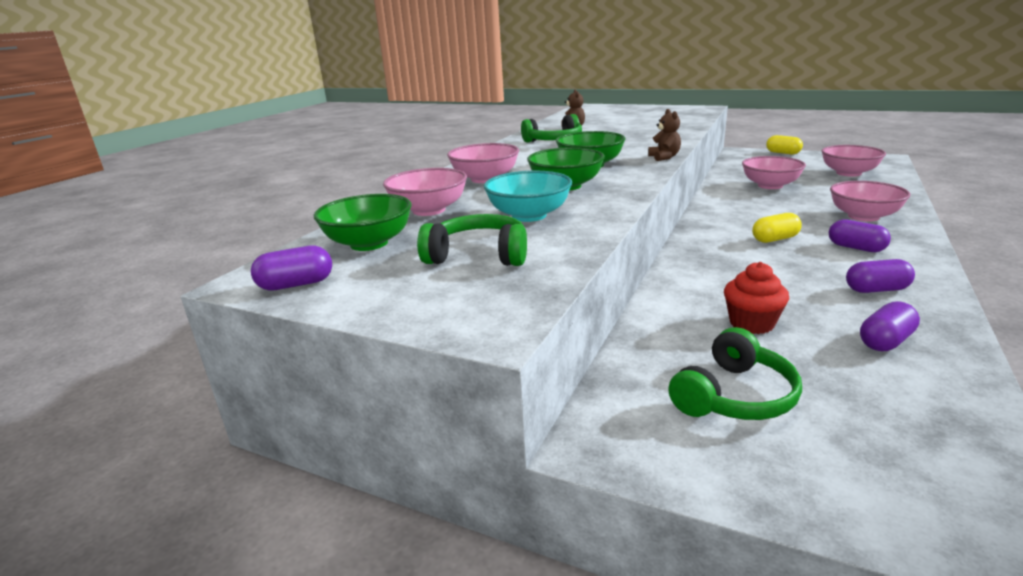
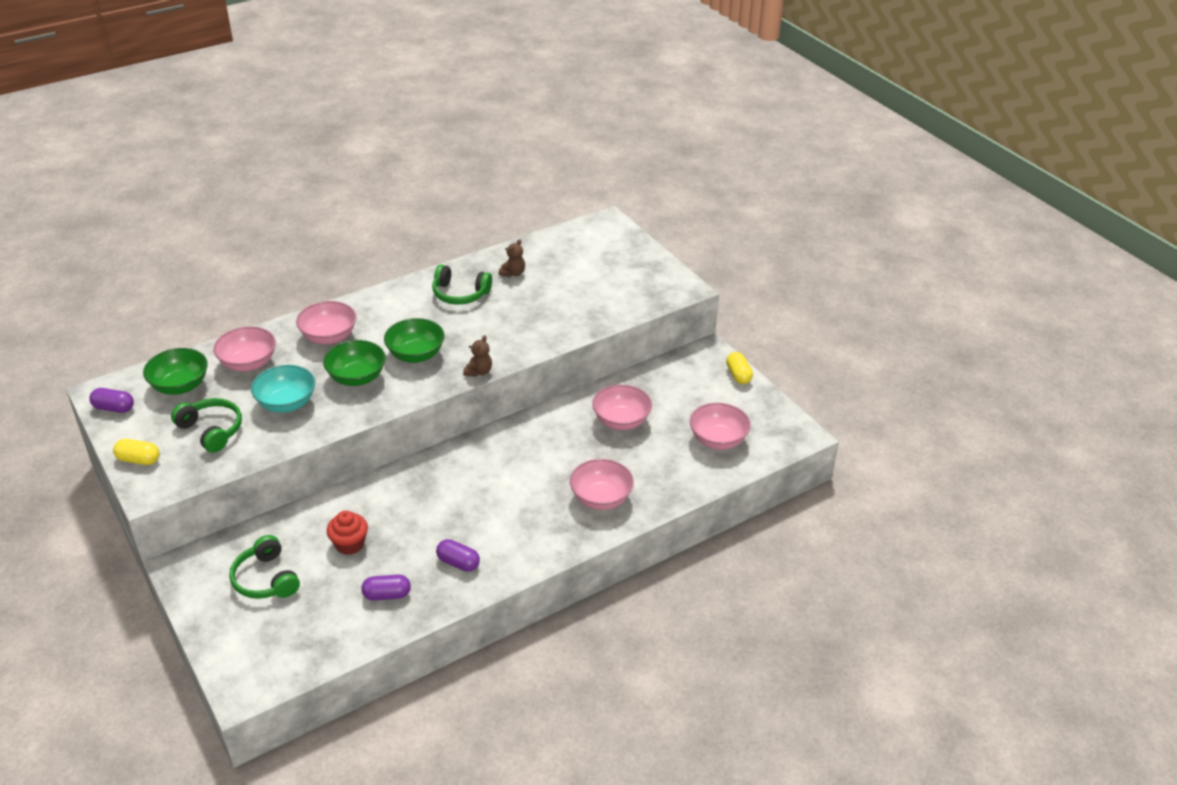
camera: 30 degrees right, 15 degrees up
green headphones [668,327,802,420] -> green headphones turned 75 degrees clockwise [229,535,300,599]
yellow capsule [752,213,802,243] -> yellow capsule moved to [113,439,159,465]
purple capsule [829,219,891,252] -> none

